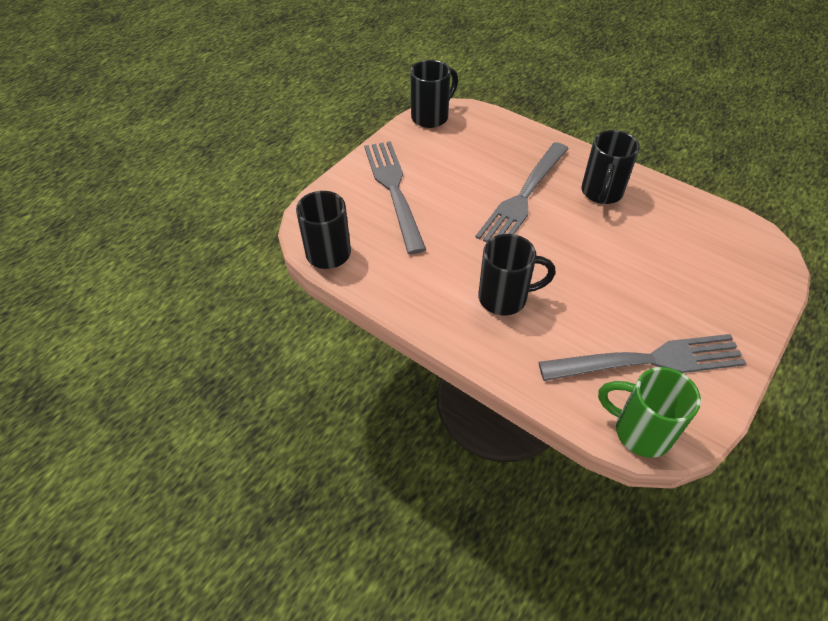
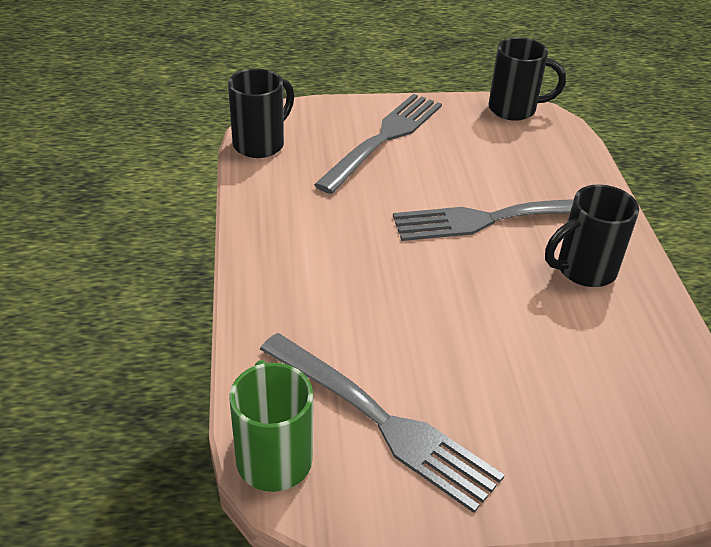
camera: 45 degrees right, 10 degrees down
black mug [478,234,556,315] -> none

